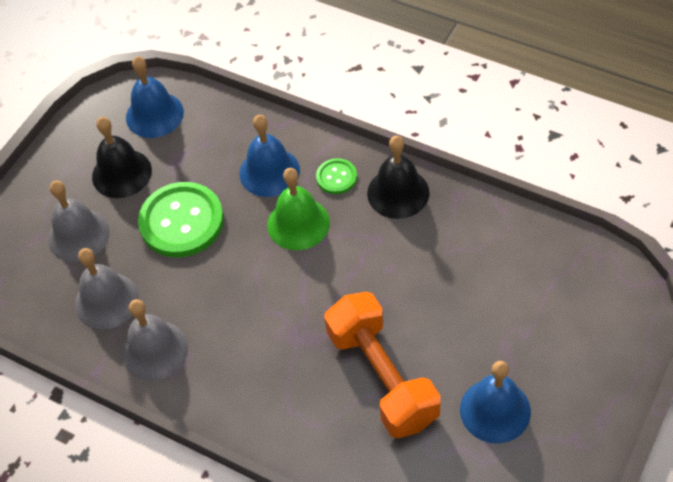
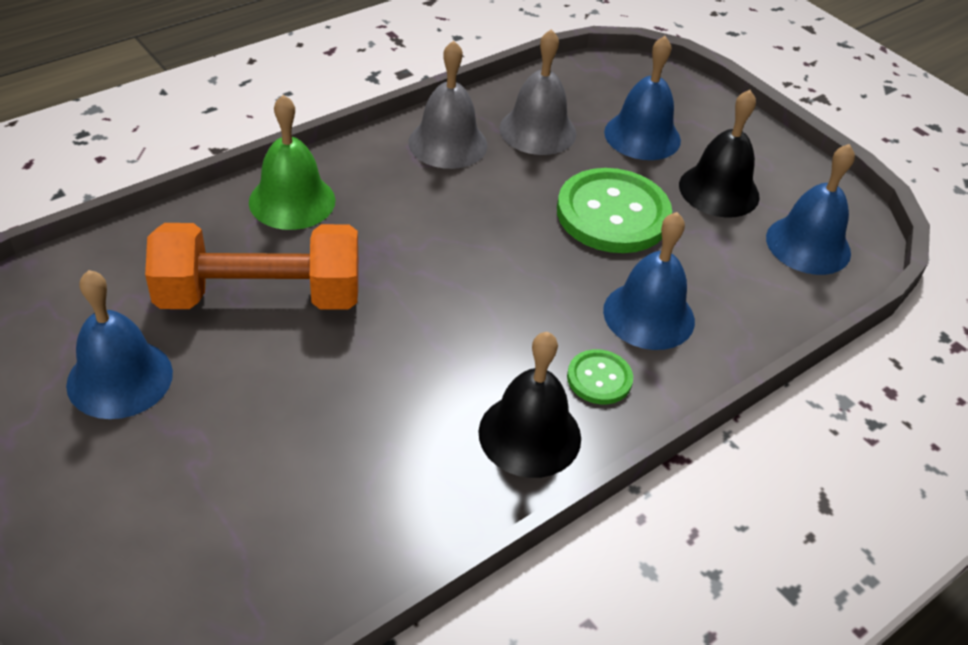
camera: 105 degrees right, 10 degrees down
grey bell [48,181,110,262] -> blue bell [604,36,681,160]
green bell [267,168,330,250] -> green bell moved to [249,95,335,230]

